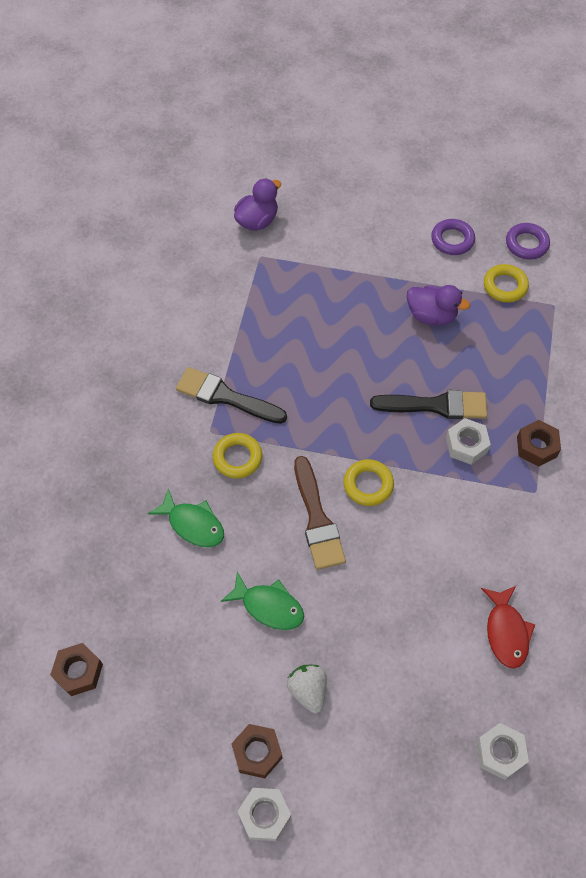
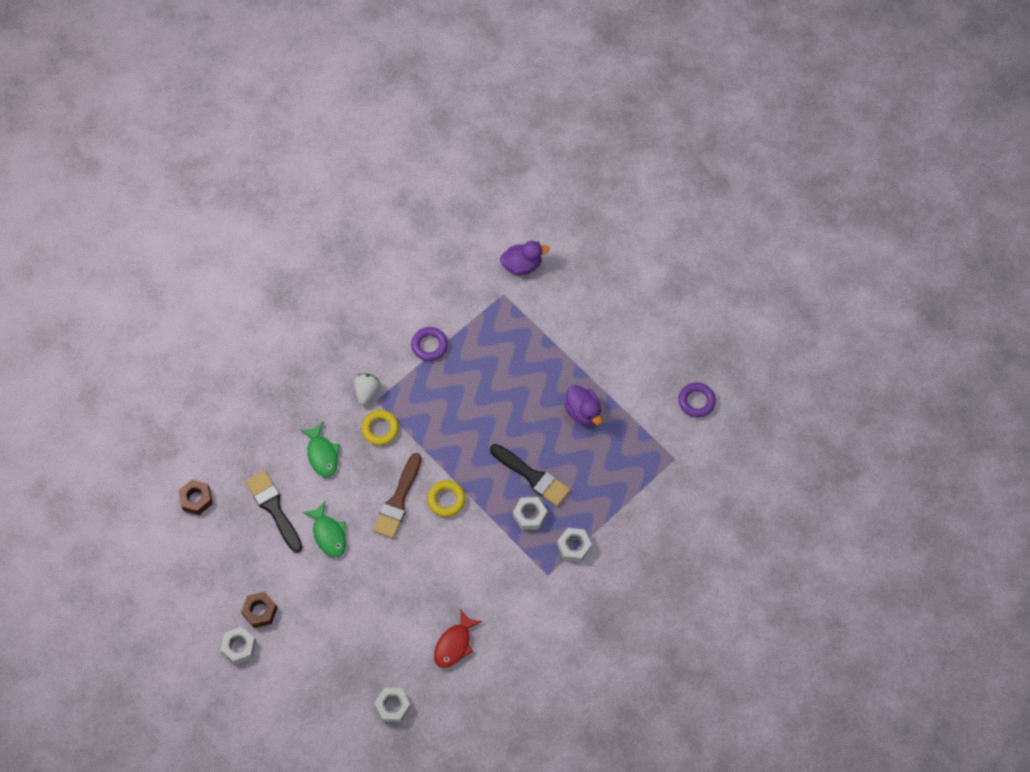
camera: 35 degrees right, 5 degrees up
black brush [176,367,287,424] -> black brush moved to [246,471,302,553]
white strawberry [287,665,327,713] -> white strawberry moved to [354,374,381,405]
purple ring [431,219,475,255] -> purple ring moved to [411,327,448,361]
yellow ring [484,264,529,303] -> none
brown nut [517,420,561,467] -> white nut [557,528,592,562]

